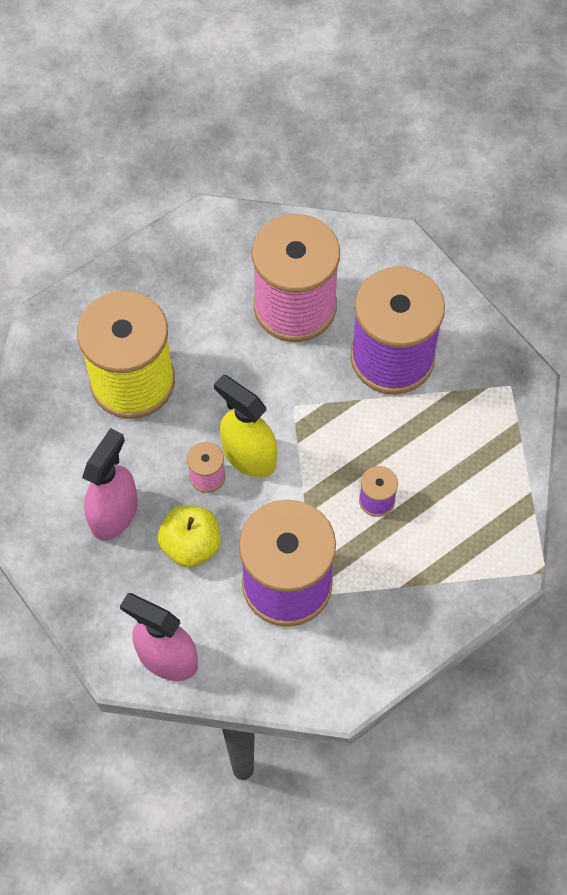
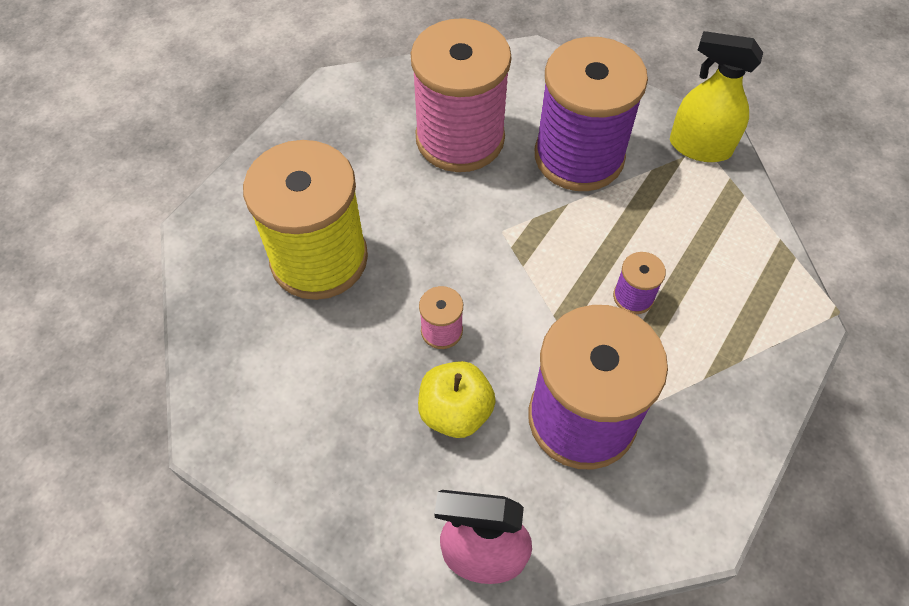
camera: 20 degrees left, 5 degrees down
pink spray bottle [82,428,138,540] -> none
yellow spray bottle [214,375,277,478] -> yellow spray bottle moved to [670,31,763,162]

